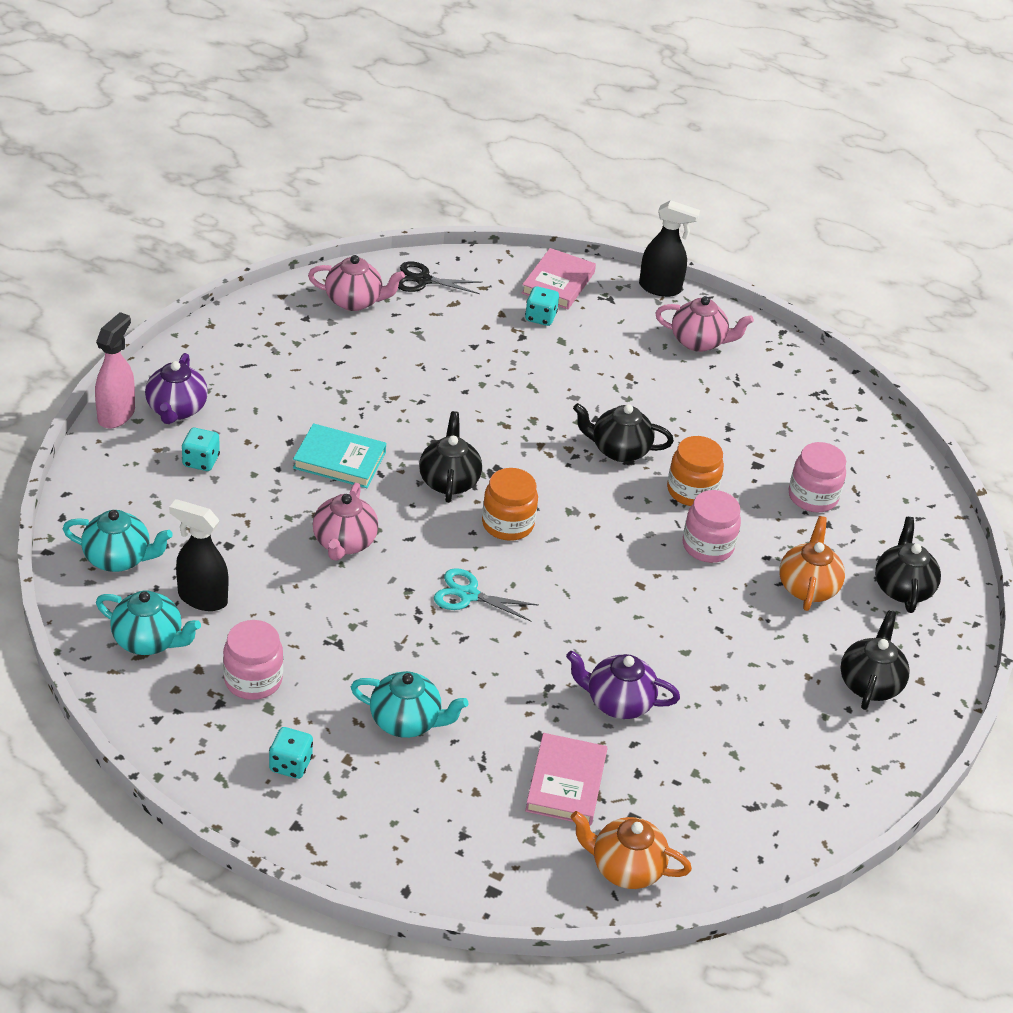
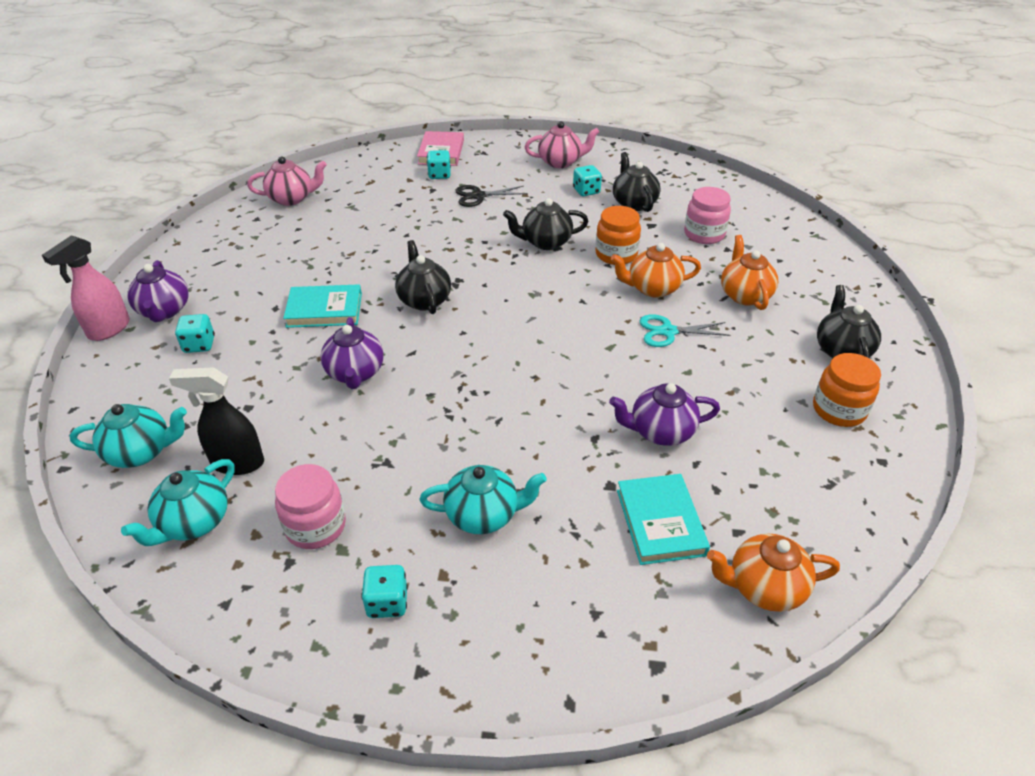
camera: 15 degrees left, 0 degrees up
pink spray bottle [95,312,135,428] -> pink spray bottle turned 150 degrees counterclockwise [42,235,130,341]
turquoise teapot [96,591,201,655] -> turquoise teapot turned 120 degrees clockwise [121,459,235,546]
pink teapot [313,483,378,561] -> purple teapot [321,317,384,389]
black scissors [398,261,483,294] -> black scissors moved to [455,185,528,207]
turquoise scissors [434,568,538,621] -> turquoise scissors moved to [640,314,731,347]
orange jar [482,468,538,541] -> orange jar moved to [813,353,881,427]
pink book [525,733,607,826] -> turquoise book [617,474,710,565]
black spray bottle [639,200,700,297] -> none
pink jar [683,490,741,563] -> orange teapot [611,243,701,298]
black teapot [875,517,941,613] -> black teapot moved to [613,152,660,212]
none -> turquoise dice [573,165,602,196]

